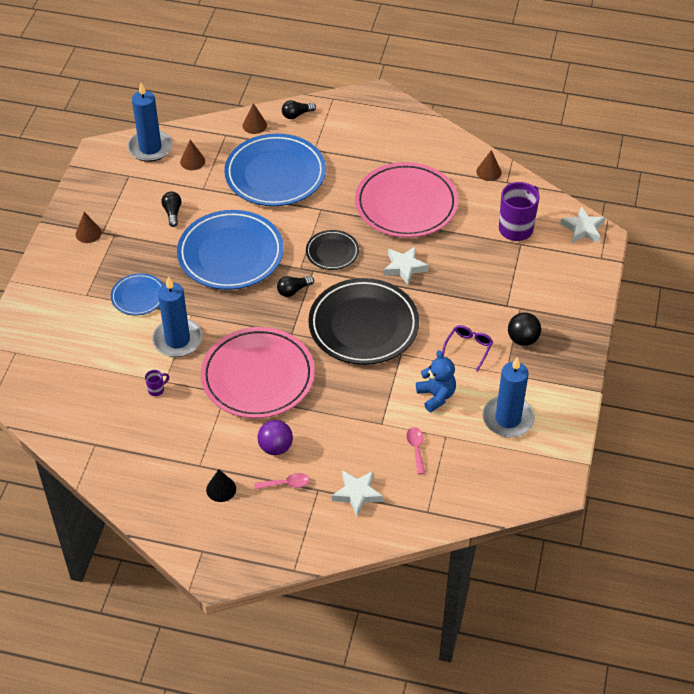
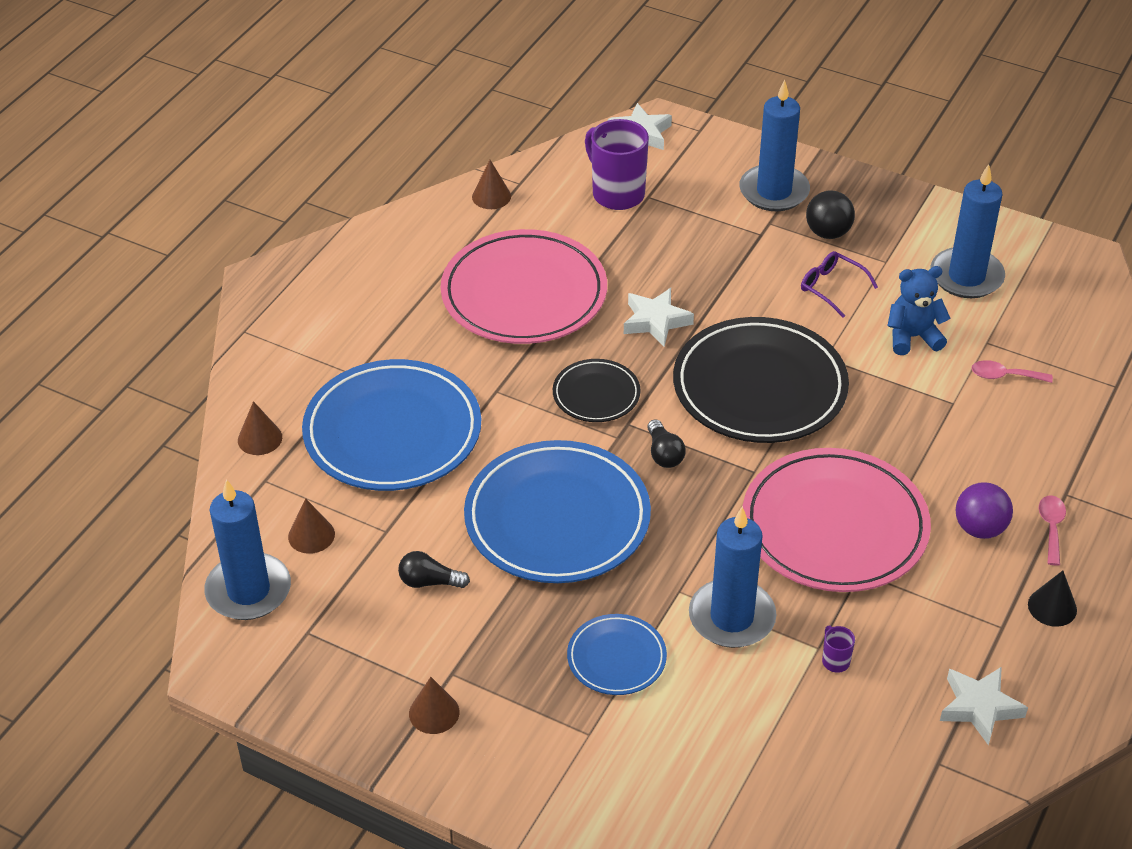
camera: 75 degrees left, 5 degrees down
black light bulb [282,100,316,119] -> none
white star [332,470,383,517] -> white star moved to [940,667,1028,746]
none -> blue candle [739,80,810,211]

